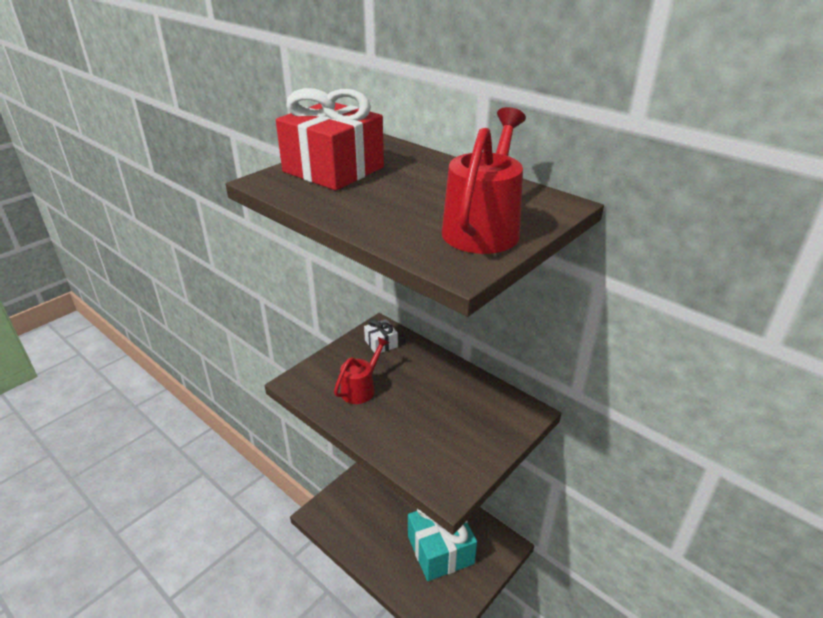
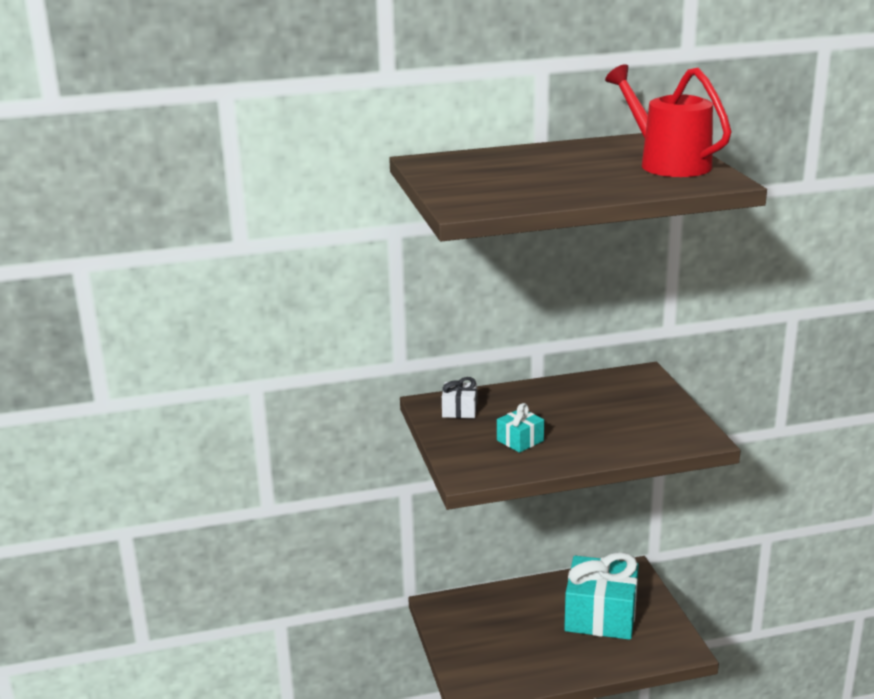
camera: 55 degrees left, 10 degrees down
red gift [276,88,384,190] -> none
red watering can [334,337,389,404] -> turquoise gift [497,403,544,453]

